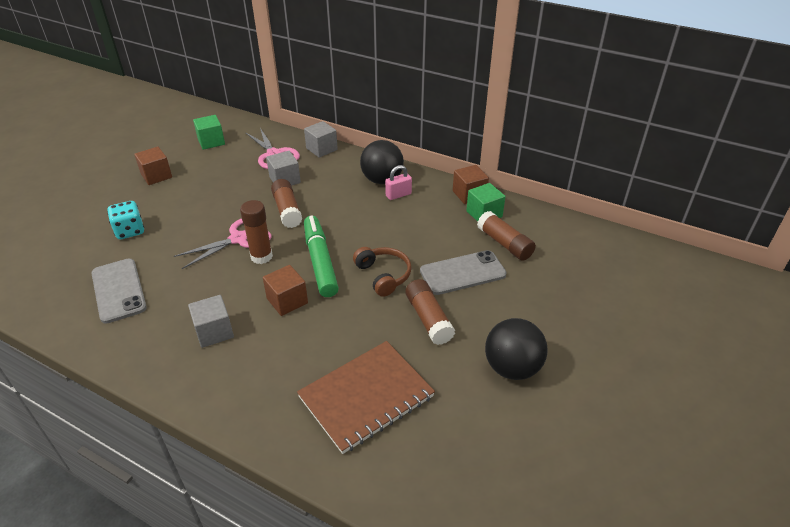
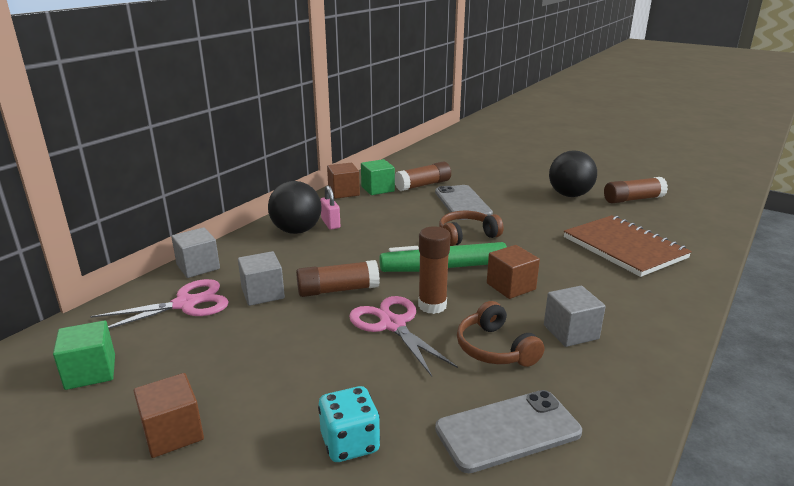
camera: 85 degrees left, 15 degrees down
brown glue stick [405,279,455,345] -> brown glue stick moved to [604,177,668,203]
none -> brown headphones [457,301,544,367]

